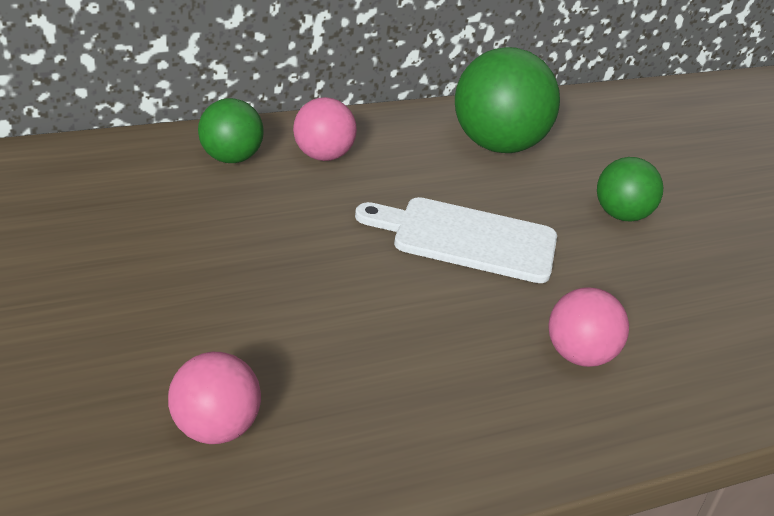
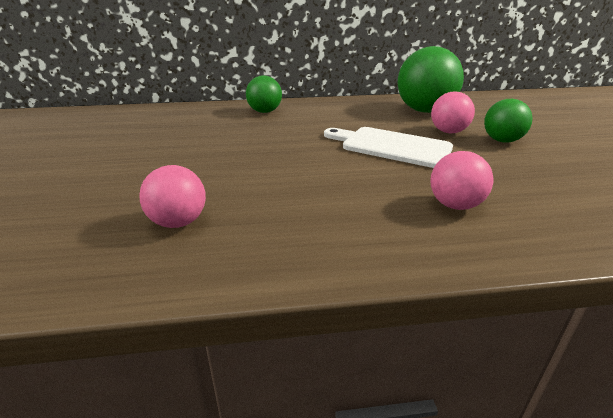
camera: 20 degrees right, 5 degrees down
pink ball [293,97,357,161] -> pink ball moved to [431,91,475,133]

